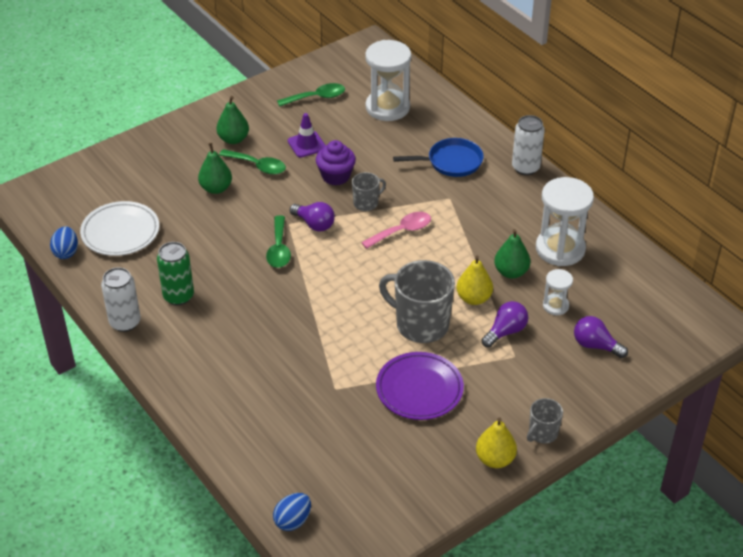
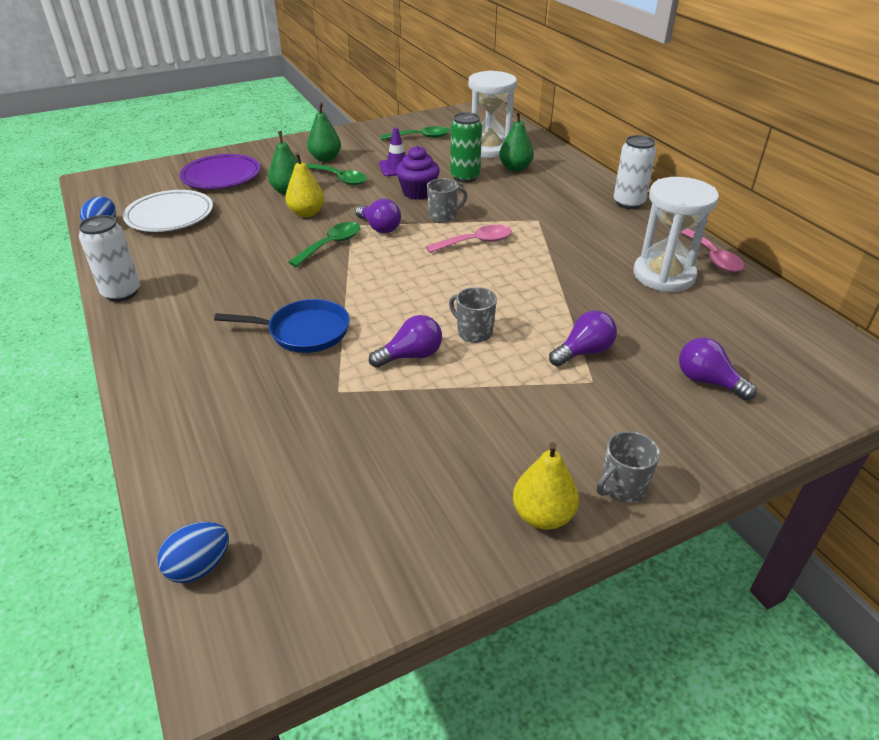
camera: 10 degrees right, 5 degrees down
green can [157,242,194,306] -> green can moved to [450,112,482,183]
green spoon [266,215,291,268] -> green spoon turned 150 degrees counterclockwise [288,222,360,267]
purple plate [376,352,464,420] -> purple plate moved to [180,154,260,189]
grey mug [379,260,455,343] -> grey mug [449,287,497,343], size x0.51
blue pan [393,138,484,177] -> blue pan moved to [214,299,350,353]
yellow pear [456,255,493,305] -> yellow pear moved to [285,152,324,217]
green pear [494,229,530,279] -> green pear moved to [499,111,534,172]
white hourglass [543,269,573,315] -> none
none -> purple light bulb [369,315,442,368]
none -> pink spoon [681,228,744,272]

